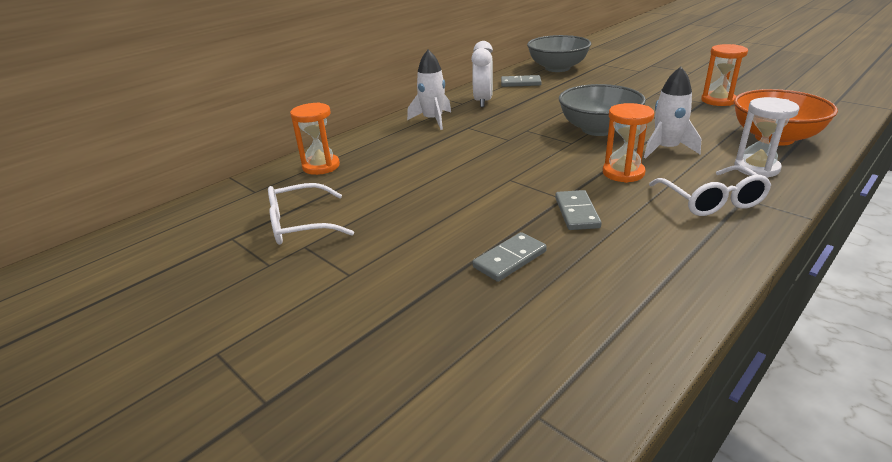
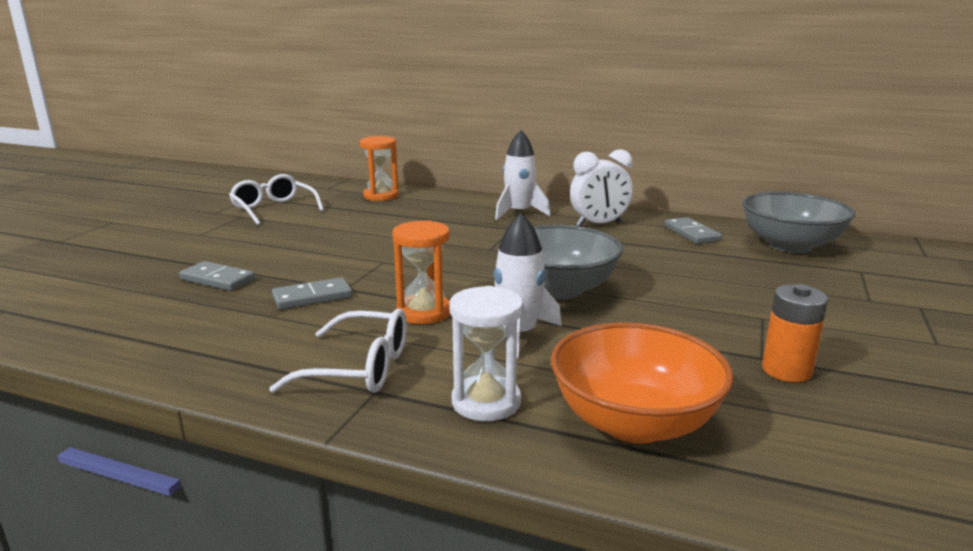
camera: 65 degrees right, 10 degrees down
white glasses [649,165,771,216] -> white glasses turned 135 degrees counterclockwise [269,309,407,393]
orange hourglass [701,44,748,106] -> orange battery [762,284,828,382]

